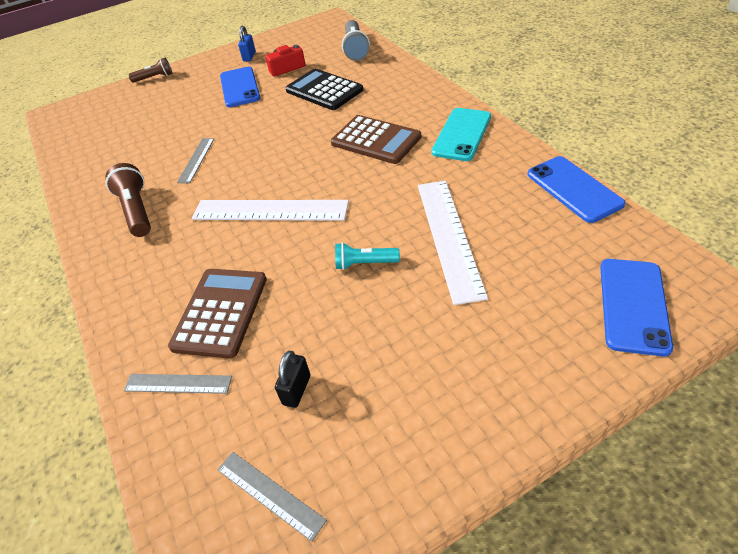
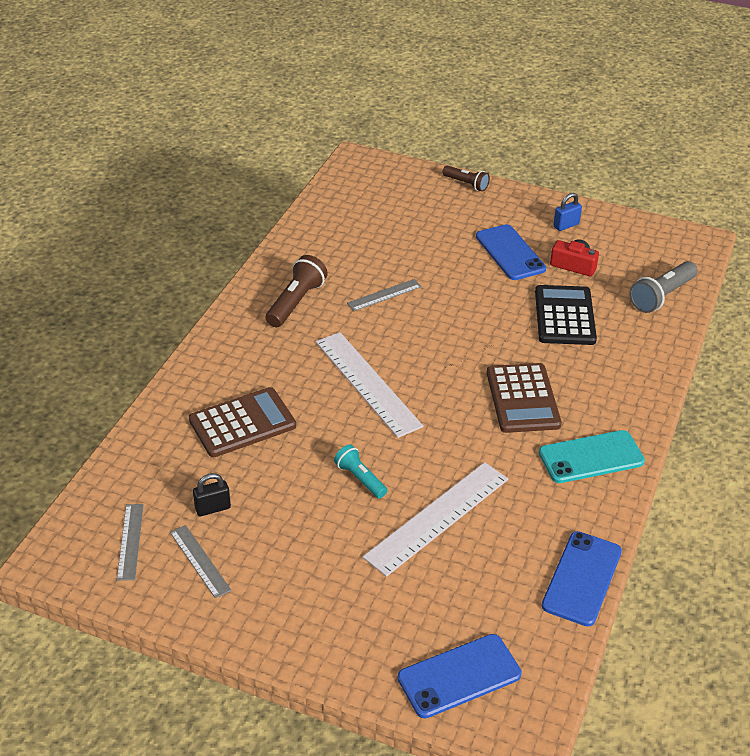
camera: 45 degrees right, 5 degrees down
grey ruler [124,374,232,394] -> grey ruler moved to [170,525,231,599]
blue phone [220,67,260,107] -> blue phone turned 60 degrees counterclockwise [476,224,546,280]

